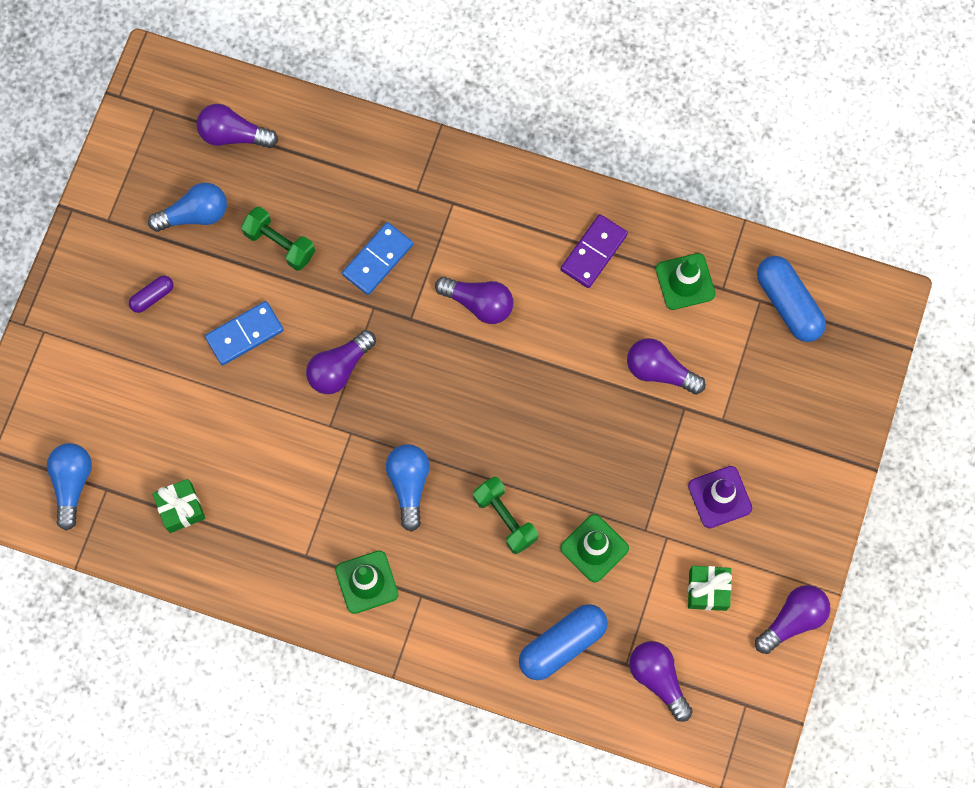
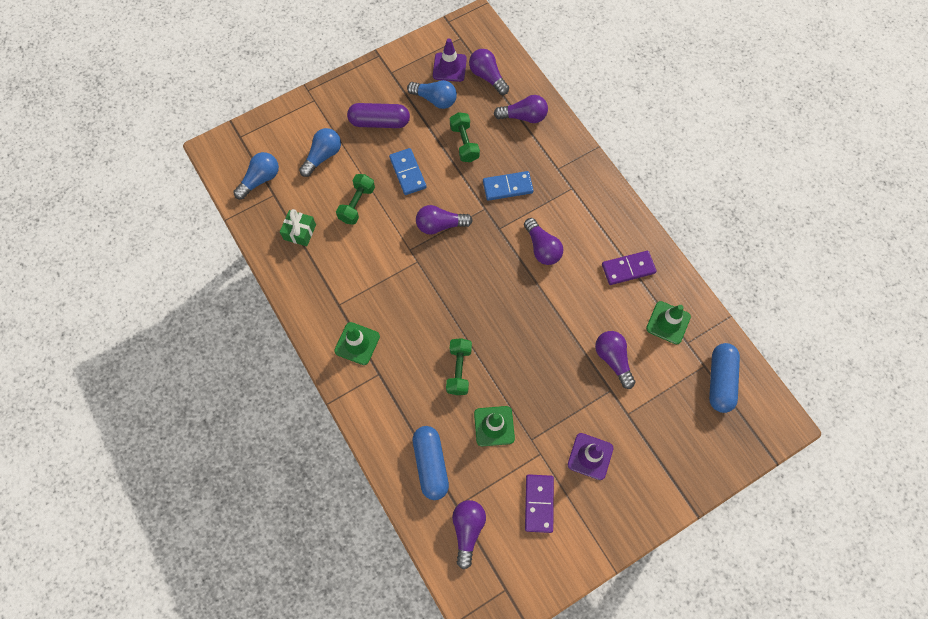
camera: 40 degrees right, 5 degrees down
purple capsule [129,276,174,313] -> purple capsule [347,103,410,128], size x1.92
blue domino [205,301,284,365] -> blue domino turned 60 degrees clockwise [389,148,426,195]
blue light bulb [386,444,430,532] -> blue light bulb moved to [299,128,341,177]
blue capsule [519,604,608,680] -> blue capsule turned 75 degrees clockwise [413,426,449,500]
green gift [688,566,732,611] -> purple domino [525,474,554,533]
purple light bulb [755,585,830,654] -> purple light bulb moved to [494,95,548,123]
none -> green dumbbell [336,174,375,225]
none -> purple traffic cone [433,39,467,82]

